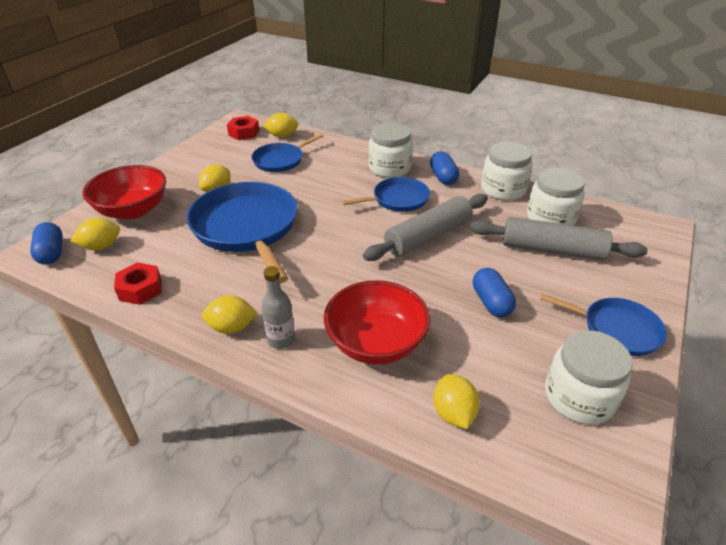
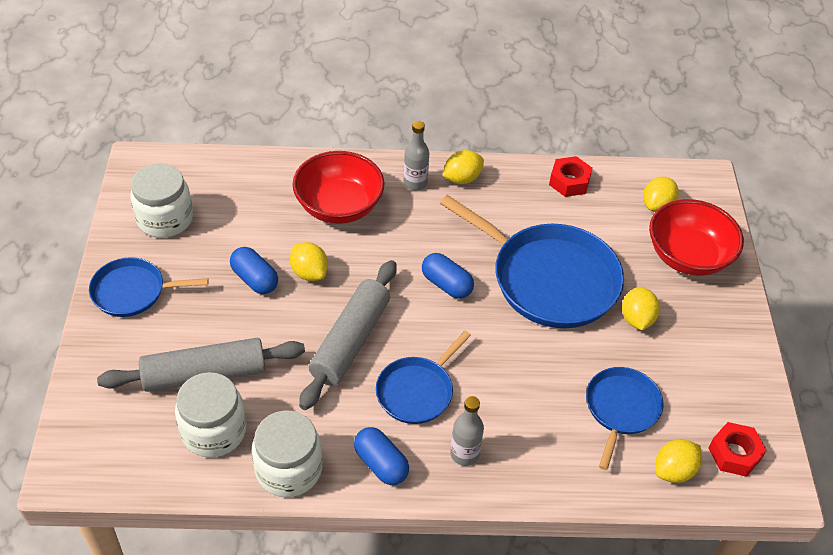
camera: 150 degrees right, 10 degrees up
blue capsule [30,222,63,265] -> blue capsule moved to [422,253,474,299]
white jar [368,122,413,178] -> grey bottle [450,396,484,466]
yellow lemon [433,374,480,429] -> yellow lemon moved to [290,242,328,281]

